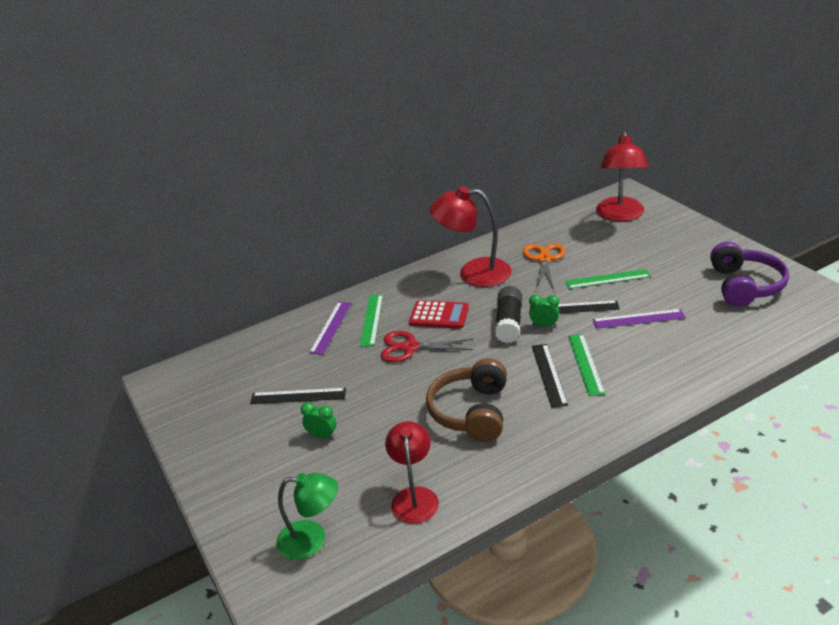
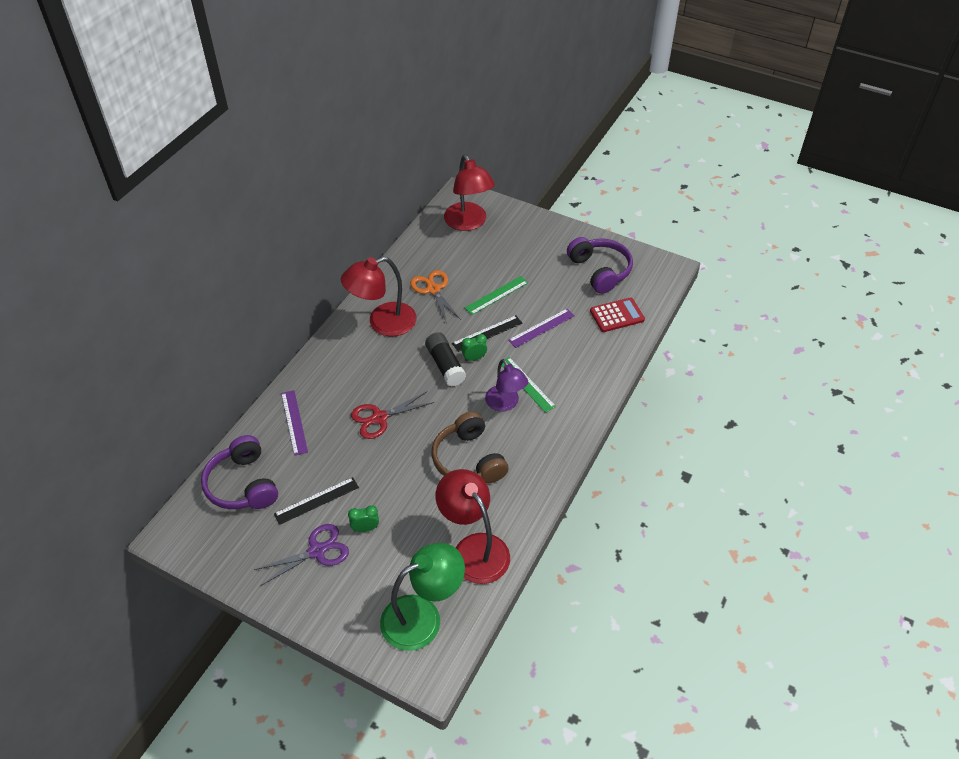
camera: 35 degrees left, 15 degrees up
green lamp [276,473,338,560] -> green lamp [380,543,465,651], size x1.50
green ruler [360,295,383,347] -> none
red lamp [385,421,439,524] -> red lamp [435,469,510,584], size x1.50
red calculator [409,300,469,329] -> red calculator moved to [590,298,645,332]
black ruler [532,344,568,408] -> purple lamp [485,359,528,412]
none -> purple headphones [201,435,278,509]
none -> purple scissors [254,524,349,586]

